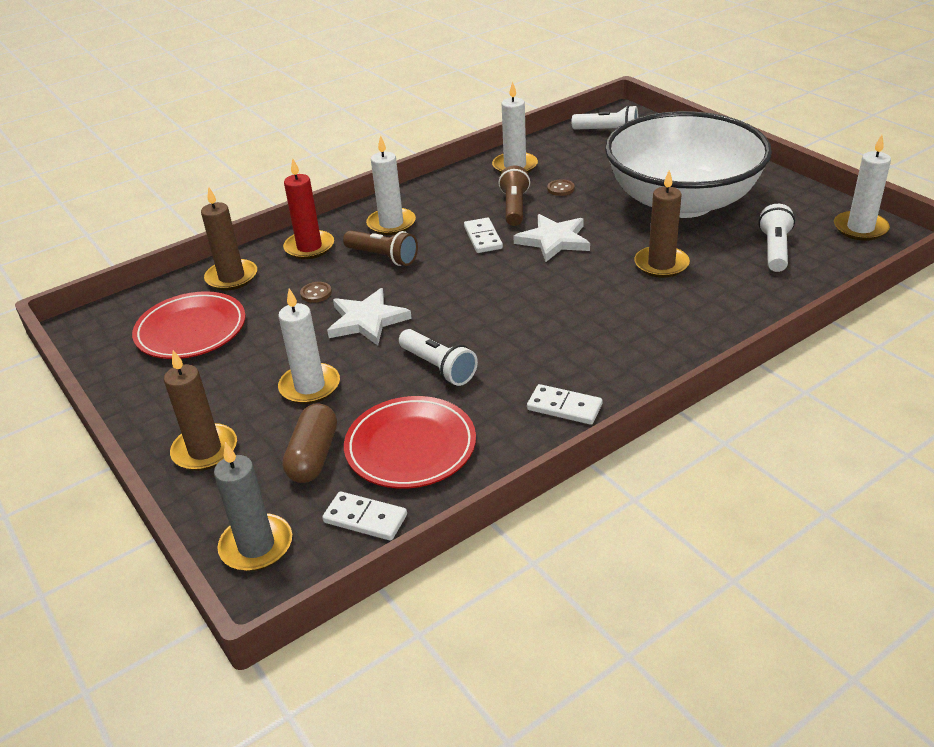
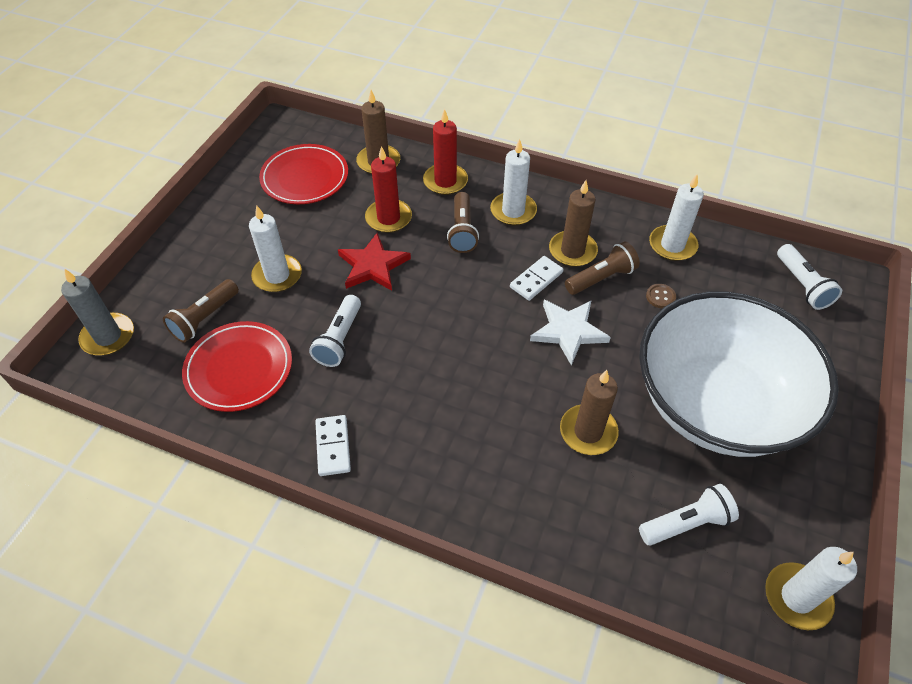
camera: 55 degrees right, 15 degrees up
brown candle [164,350,237,471] -> brown candle moved to [549,180,598,267]
brown capsule [282,403,337,483] -> brown flashlight [163,279,239,343]
brown button [300,282,332,303] -> red candle [365,146,412,233]
white domino [322,491,407,541] -> none
white star [327,288,412,345] -> red star [338,233,411,291]

